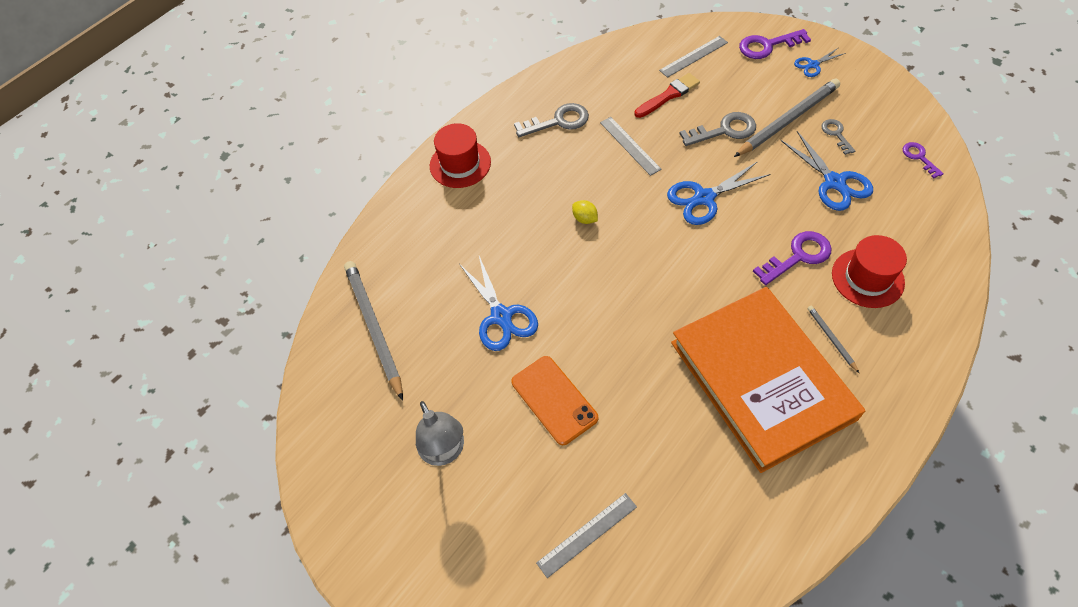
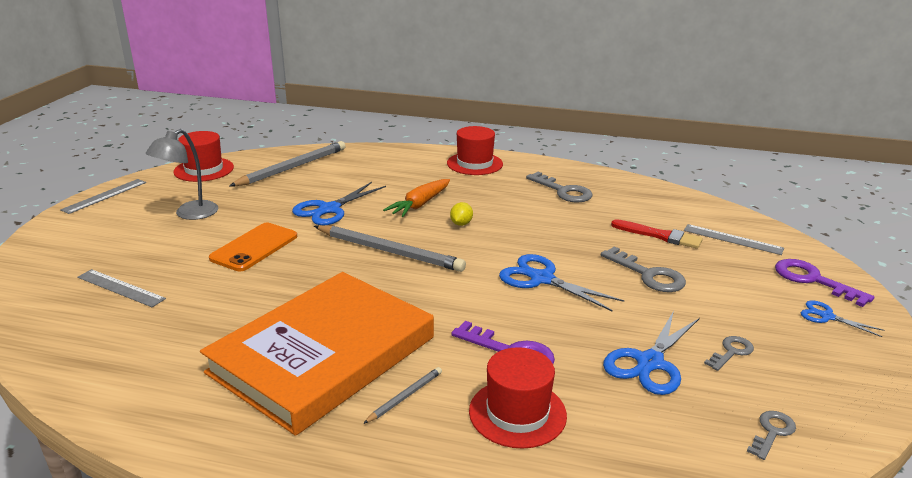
camera: 60 degrees right, 30 degrees down
grey ruler [600,117,662,176] -> grey ruler moved to [60,179,146,214]
grey pencil [734,79,840,157] -> grey pencil moved to [314,225,466,272]
purple key [903,142,944,178] -> grey key [747,411,796,460]
none -> red hat [173,131,234,182]
none -> orange carrot [383,179,450,217]

